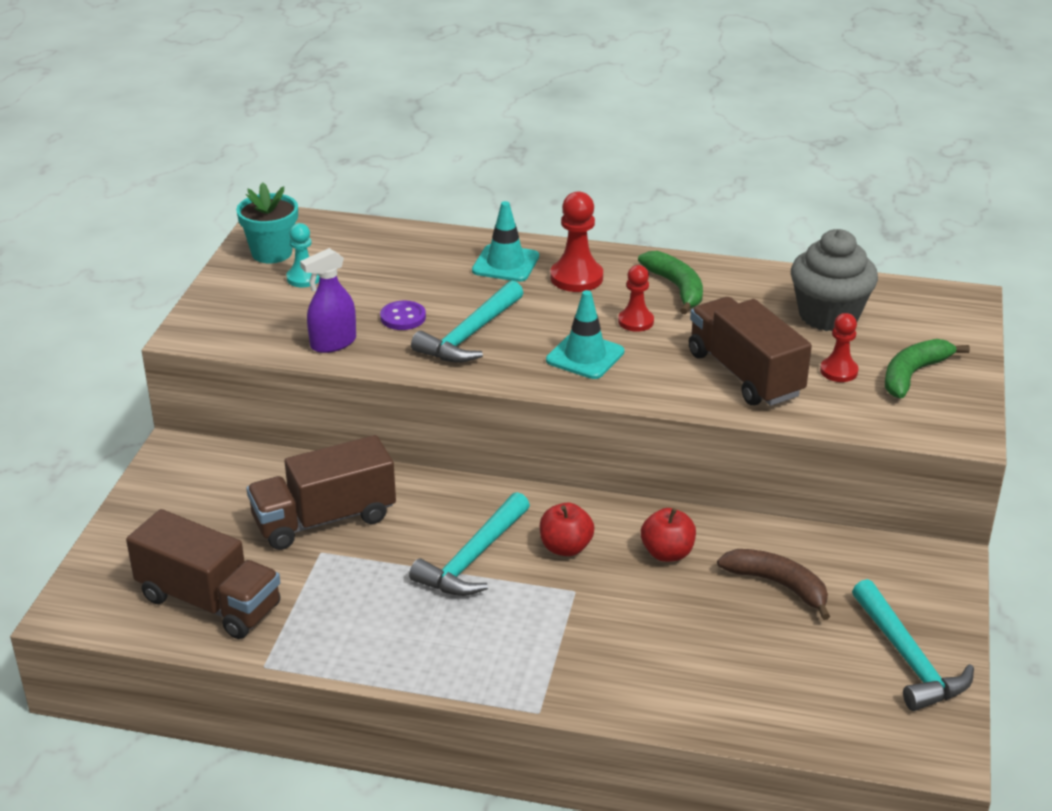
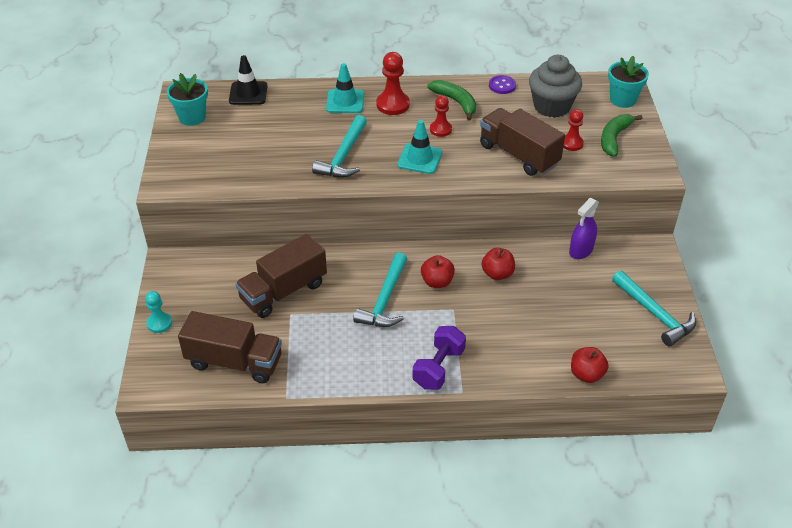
camera: 15 degrees left, 10 degrees up
turquoise pawn [286,223,319,288] -> turquoise pawn moved to [145,291,172,333]
purple spray bottle [300,248,356,353] -> purple spray bottle moved to [569,198,599,259]
purple button [380,300,426,330] -> purple button moved to [489,75,516,94]
brown banana [717,549,830,620] -> none
none -> black traffic cone [229,55,267,105]
none -> purple dumbbell [412,326,466,390]
none -> red apple [571,347,608,383]
none -> turquoise flower pot [608,56,649,108]

